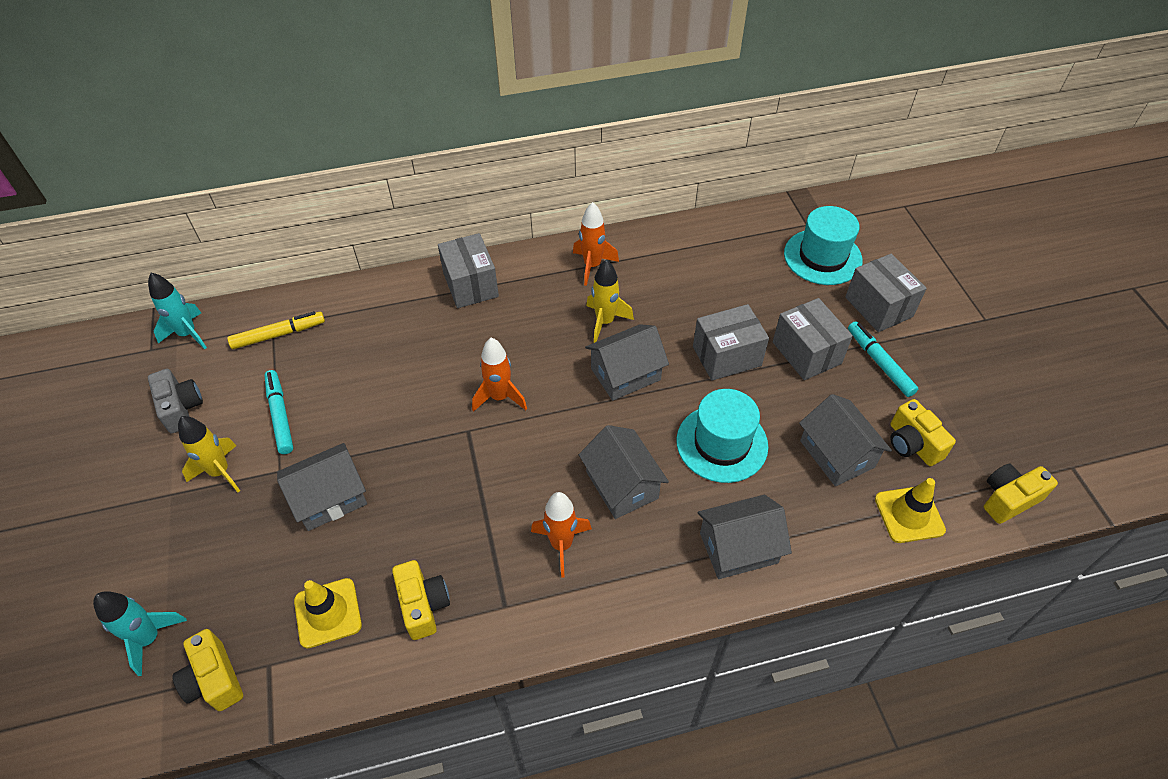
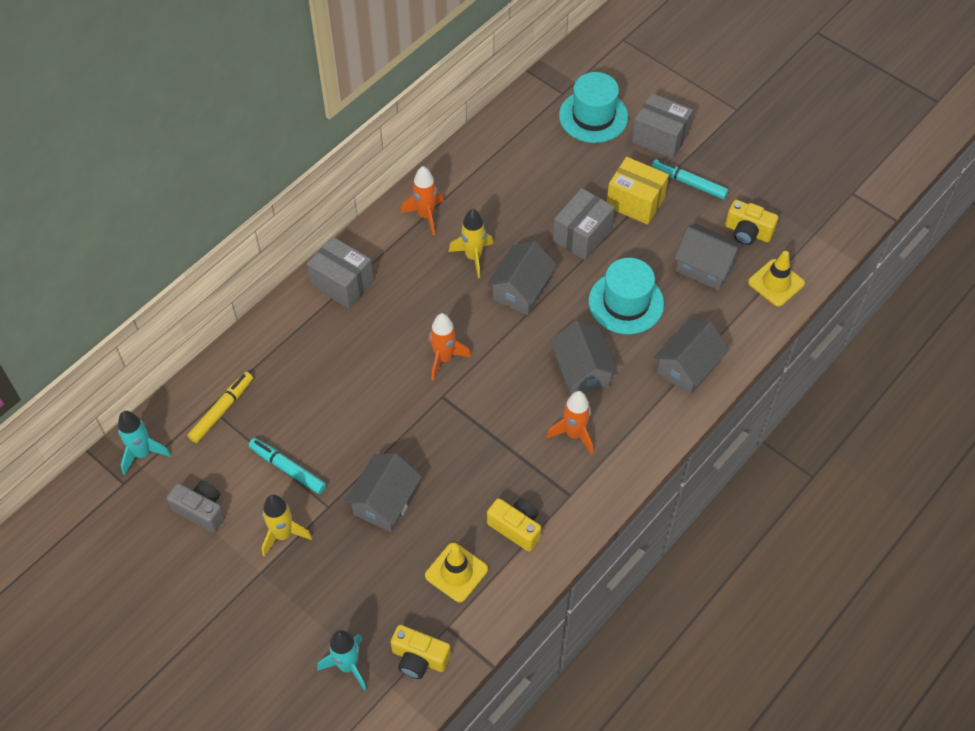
camera: 35 degrees left, 5 degrees up
grey house [579,425,669,519] -> grey house turned 45 degrees clockwise [550,320,618,396]
grey box [773,298,853,380] -> yellow box [607,157,669,225]
yellow camera [984,464,1058,524] -> none

